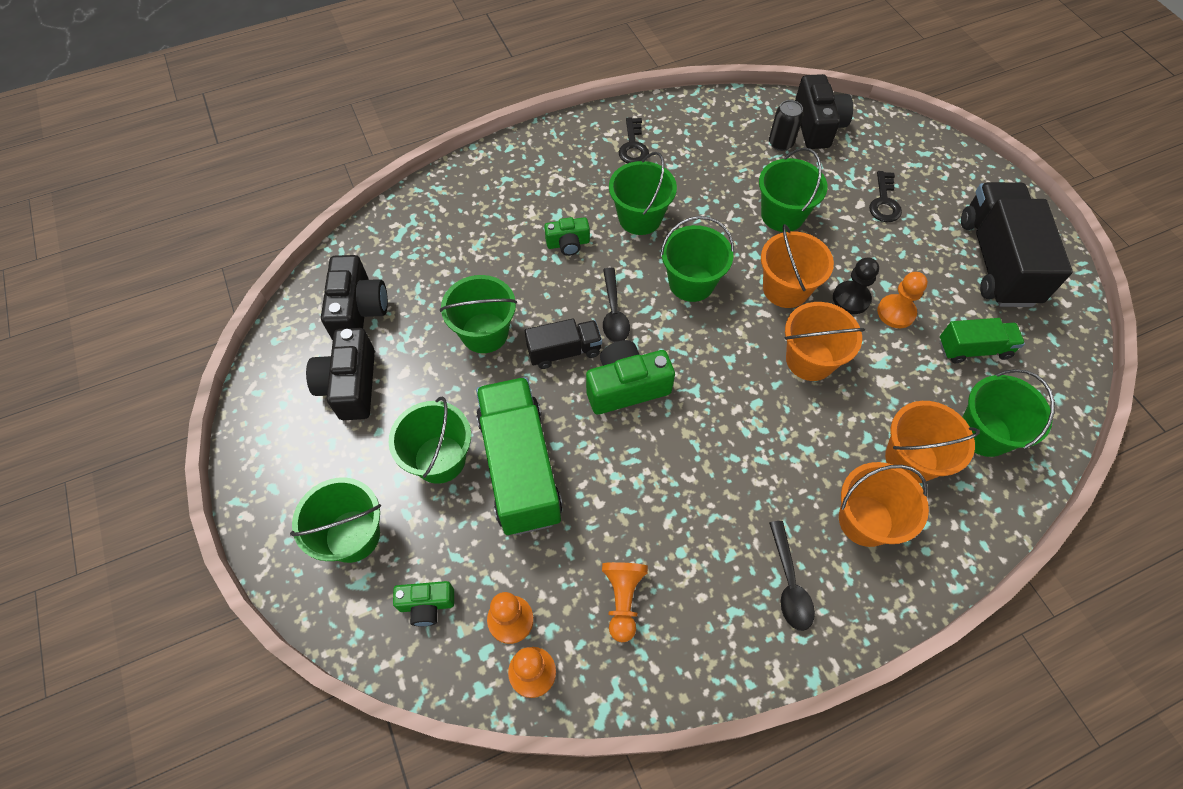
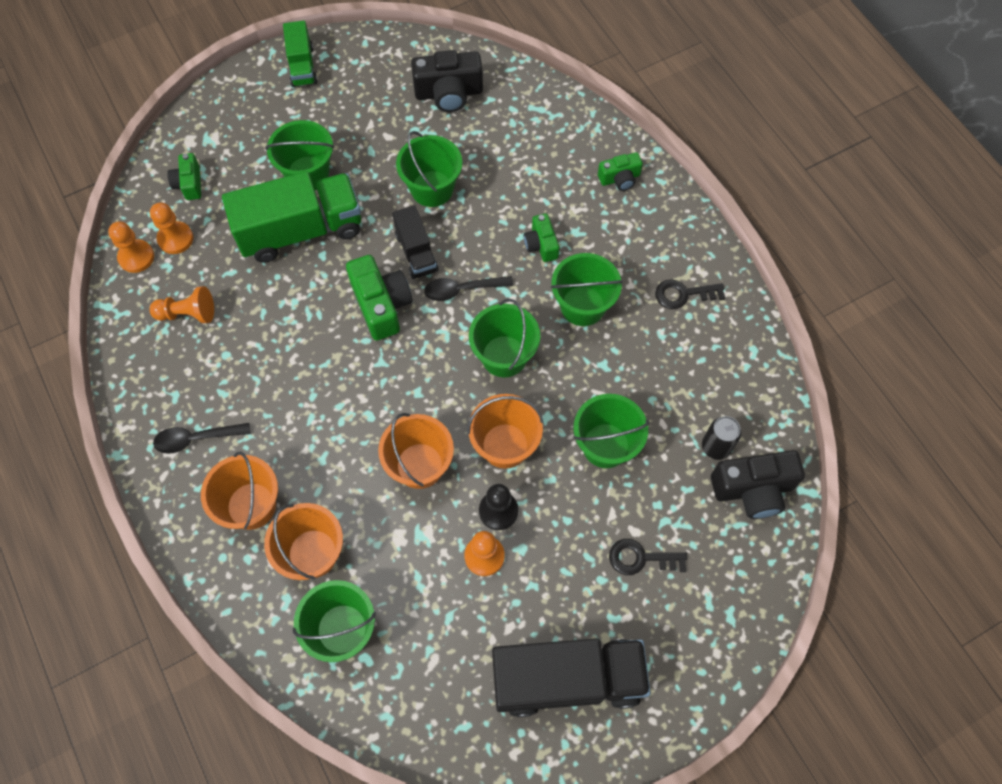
camera: 85 degrees right, 5 degrees up
green bucket [290,477,381,563] -> none
black camera [306,328,375,420] -> none
green truck [940,318,1025,363] -> green truck moved to [283,20,318,87]
none -> green camera [598,152,643,191]

